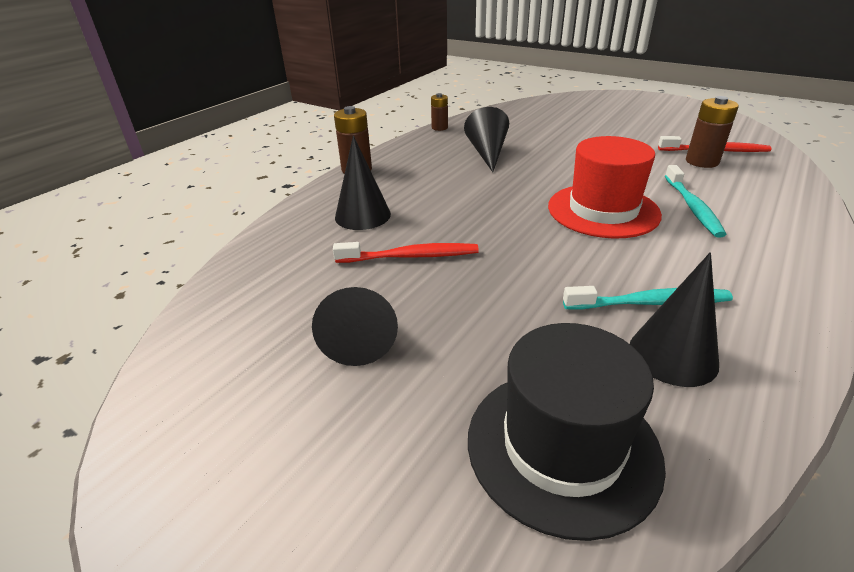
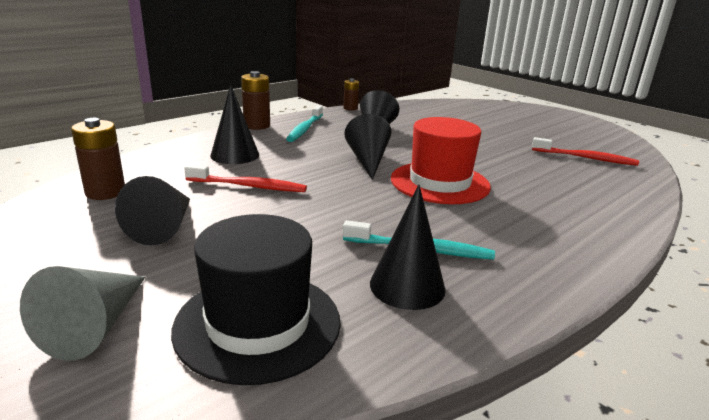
camera: 10 degrees right, 10 degrees down
turquoise toothbrush [665,165,727,238] -> turquoise toothbrush moved to [286,105,323,142]
brown battery [686,96,739,168] -> brown battery moved to [71,118,125,200]
none -> grey cone [20,266,145,361]
none -> black cone [345,114,391,180]

